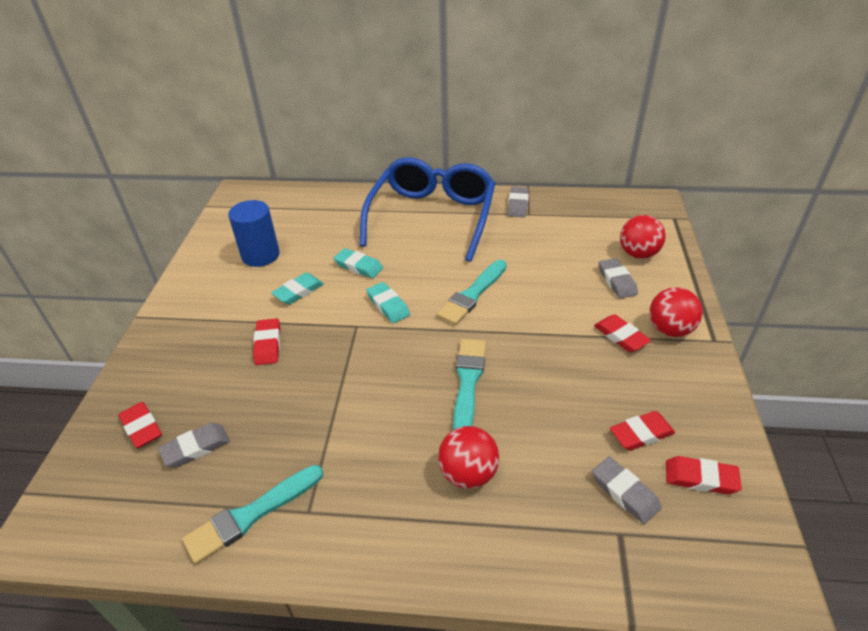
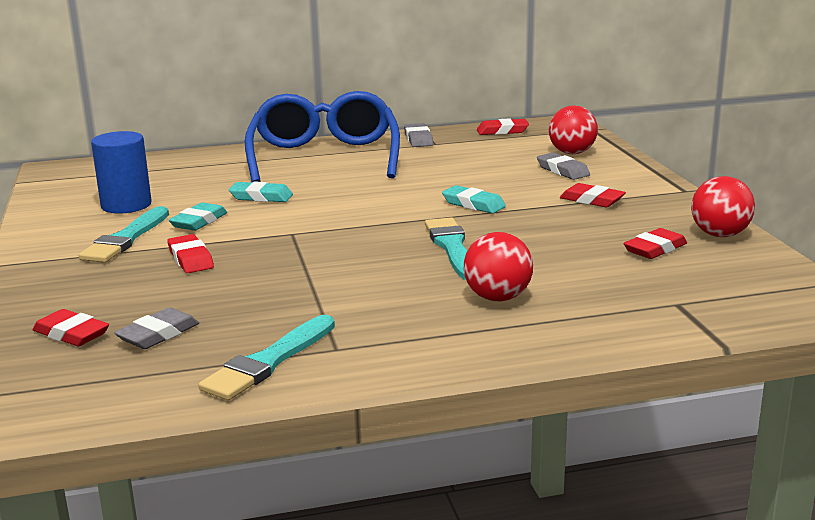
camera: 20 degrees left, 20 degrees down
turquoise eraser [366,282,410,323] -> turquoise eraser moved to [442,185,506,214]
turquoise brush [437,260,507,325] -> turquoise brush moved to [78,206,169,263]
grey eraser [592,457,662,524] -> none
red ball [649,287,703,337] -> red ball moved to [691,176,755,237]
red eraser [666,456,742,494] -> red eraser moved to [477,119,529,135]

